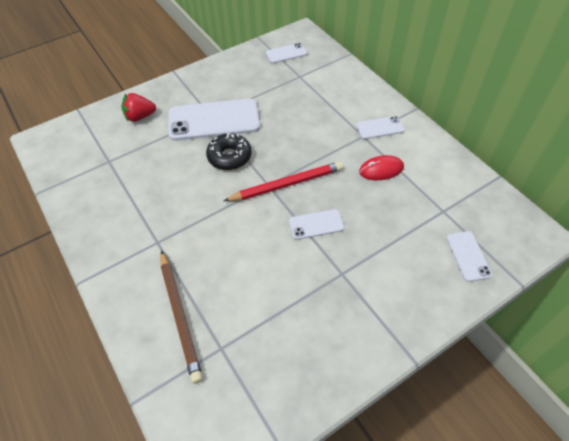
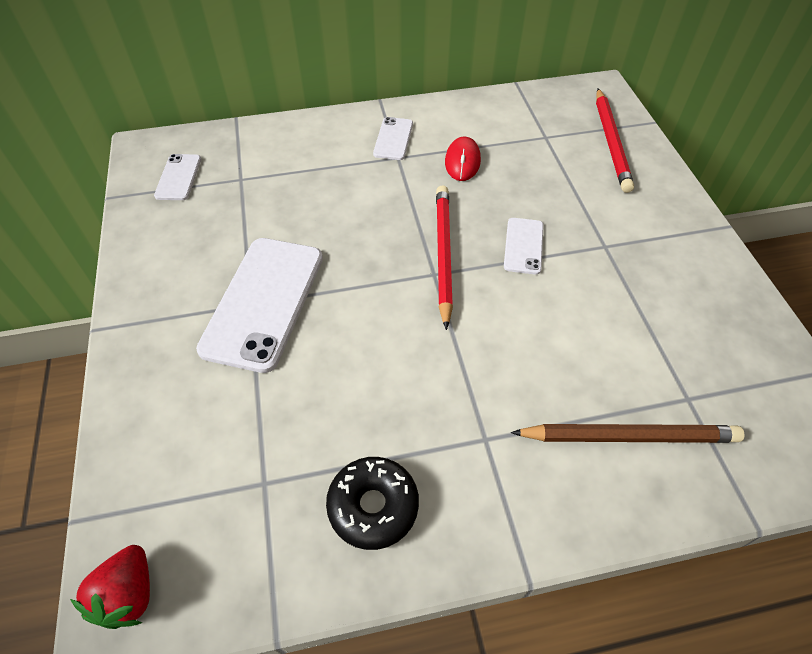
camera: 70 degrees left, 0 degrees up
red strawberry [122,93,156,122] -> red strawberry moved to [70,545,150,629]
black donut [206,133,251,170] -> black donut moved to [326,457,419,550]
white phone [446,231,492,282] -> red pencil [596,88,634,193]

